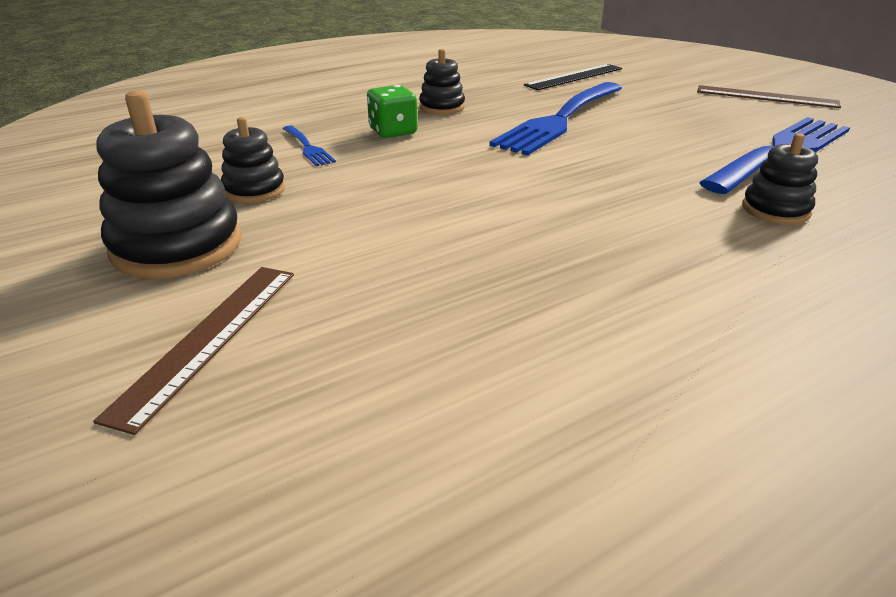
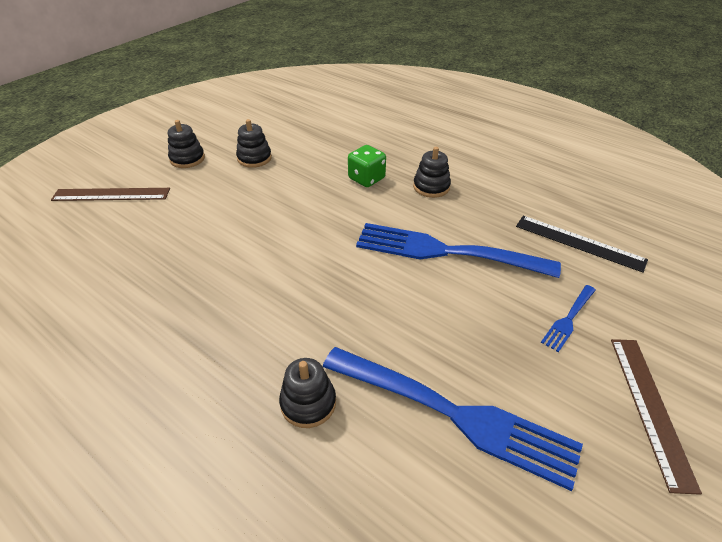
camera: 70 degrees right, 10 degrees up
black stacking toy [96,90,241,279] -> black stacking toy [168,120,205,168], size x0.56
blue fork [283,125,336,166] -> blue fork moved to [541,285,596,352]

